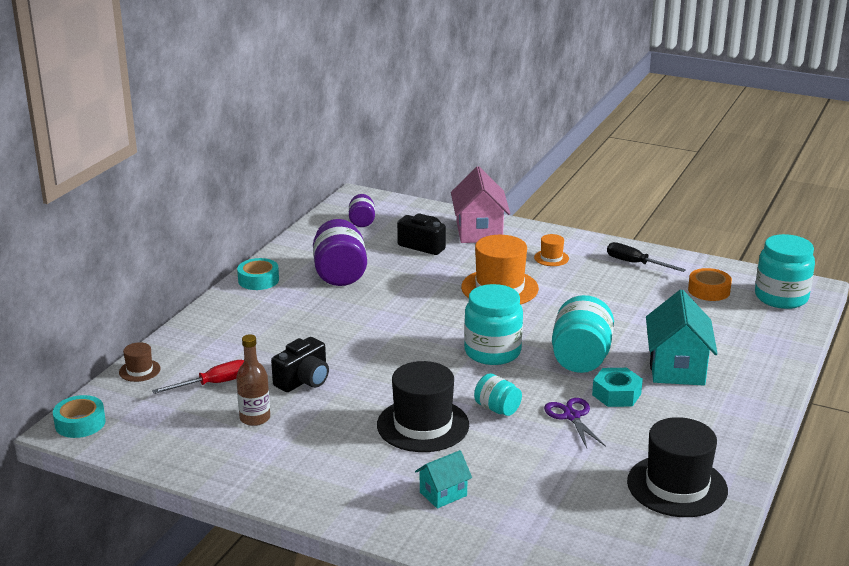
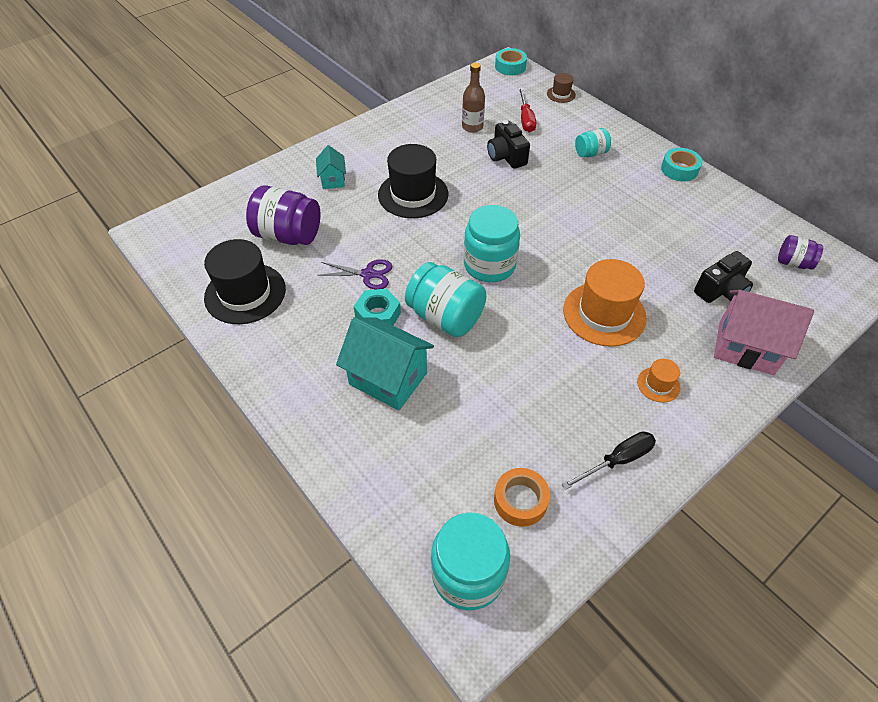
camera: 115 degrees right, 25 degrees up
purple jar [313,219,367,286] -> purple jar moved to [246,185,321,245]
turquoise jar [474,373,522,416] -> turquoise jar moved to [575,128,611,157]

